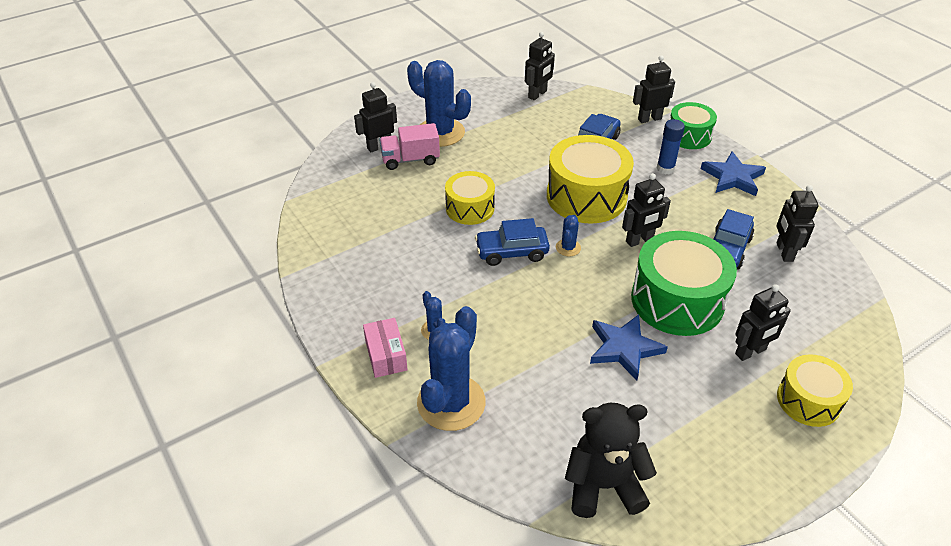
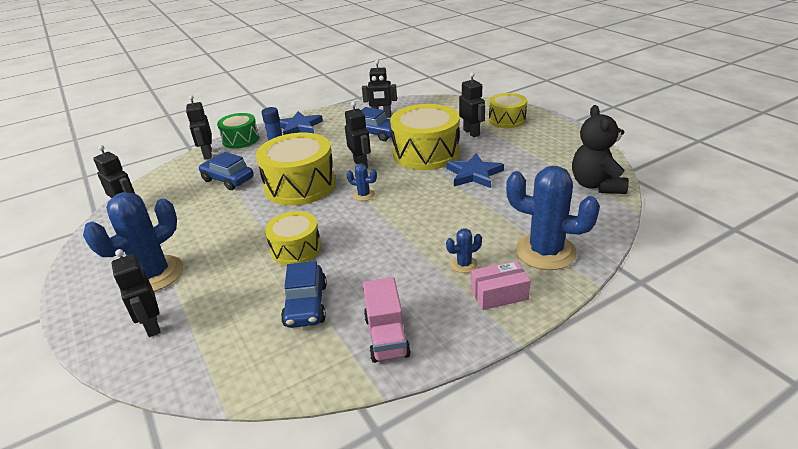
camera: 85 degrees left, 10 degrees down
pink truck [379,123,440,170] -> pink truck moved to [363,277,411,363]
blue car [475,218,550,266] -> blue car moved to [281,261,327,328]
green drum [631,231,737,336] -> yellow drum [390,104,460,170]

